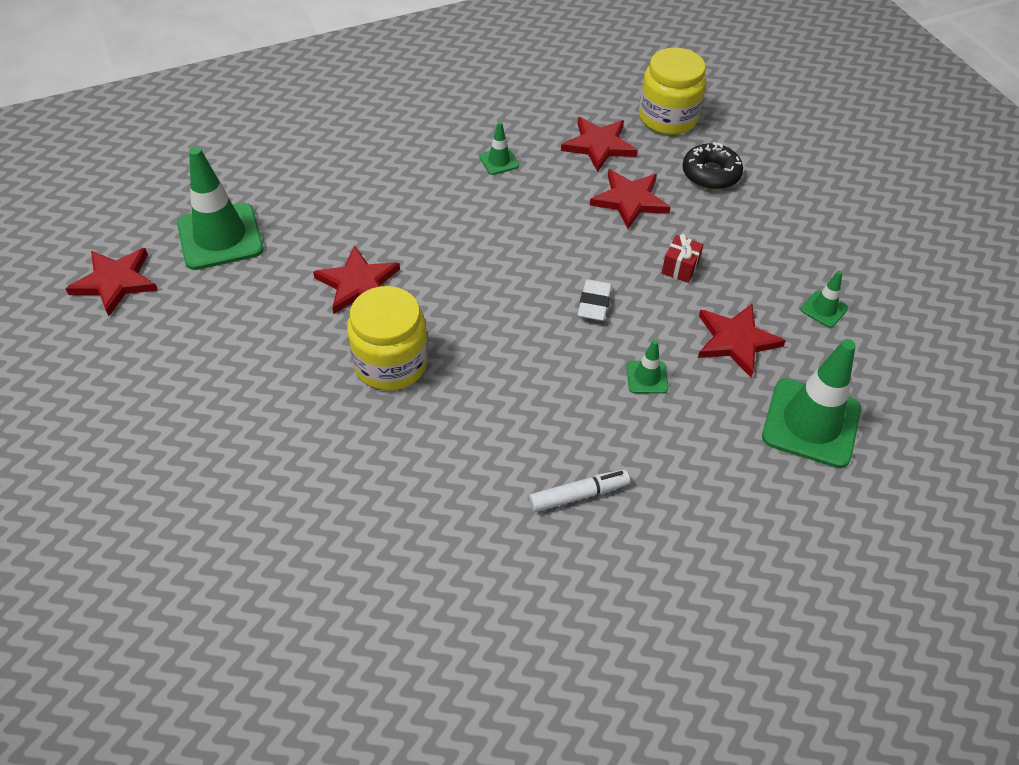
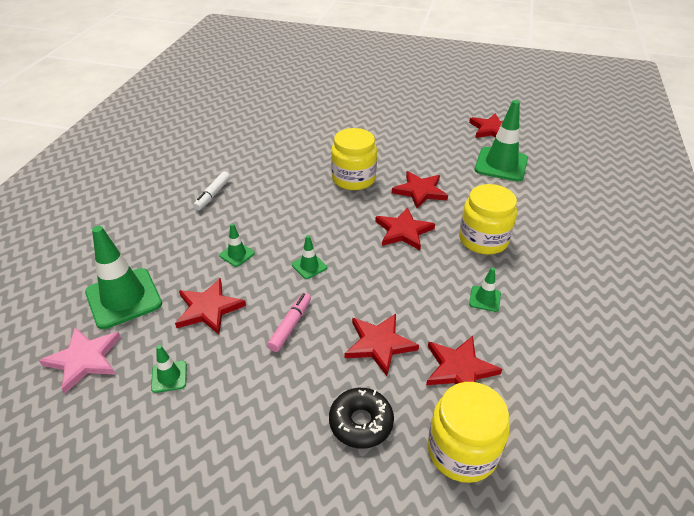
camera: 130 degrees right, 10 degrees down
white eraser [578,279,612,321] -> green traffic cone [292,235,327,279]
red gift [662,234,704,283] -> pink marker [267,292,311,352]
none -> pink star [39,328,121,394]
none -> red star [375,207,435,250]
none -> yellow jar [459,184,517,255]

